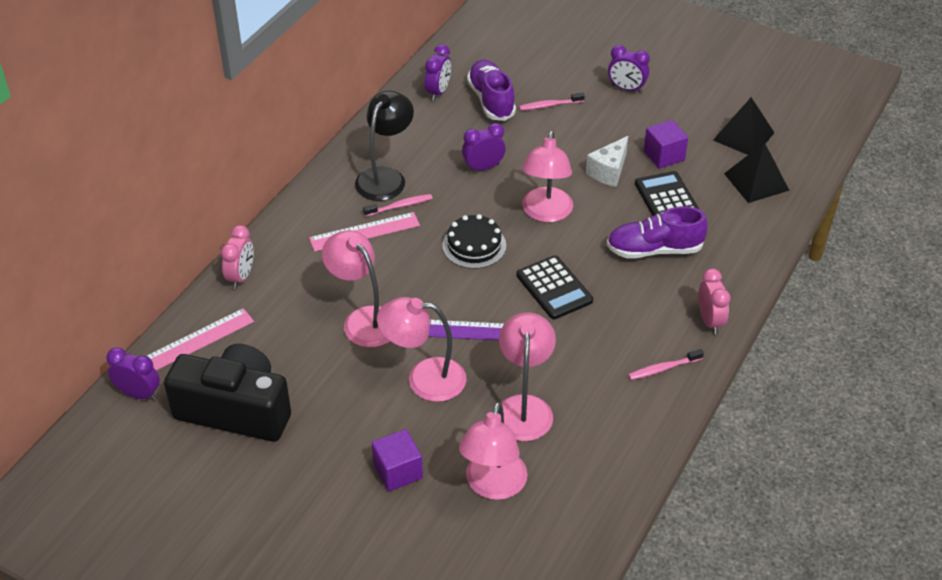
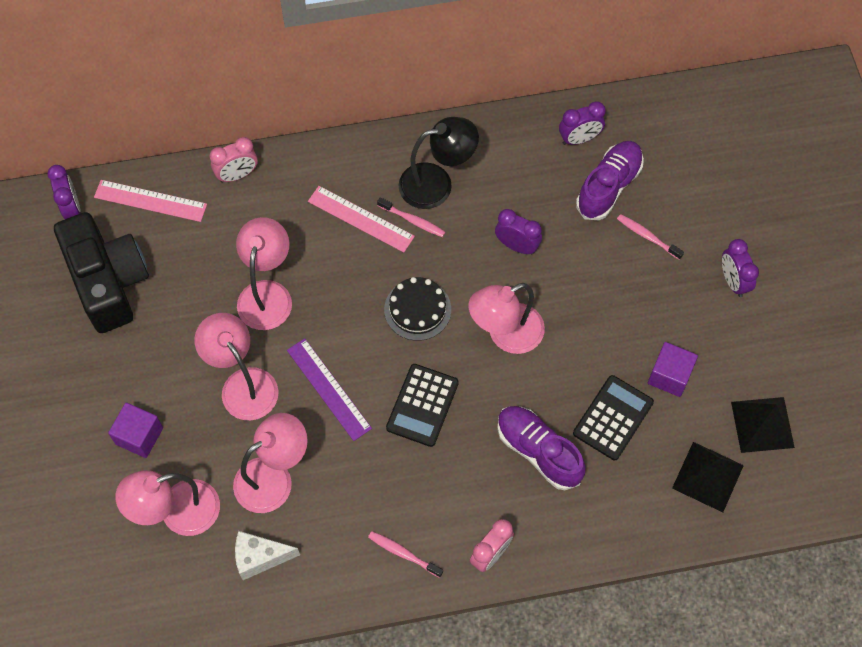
camera: 50 degrees right, 20 degrees up
white cheese [586,136,628,187] -> white cheese moved to [235,531,300,580]

